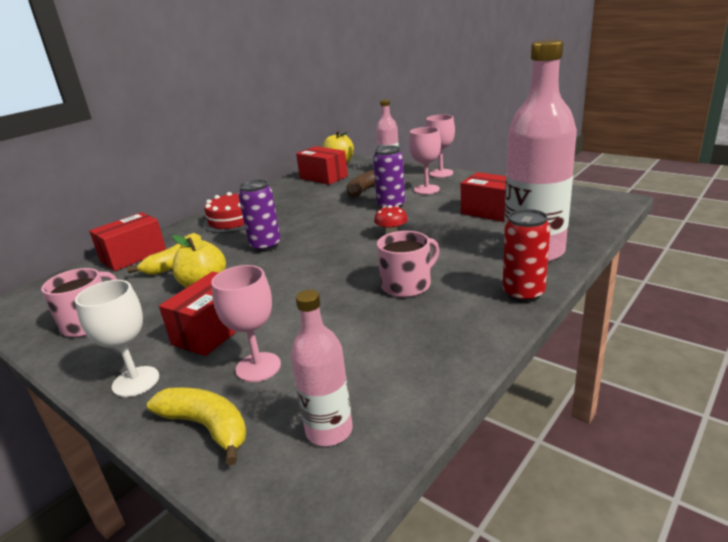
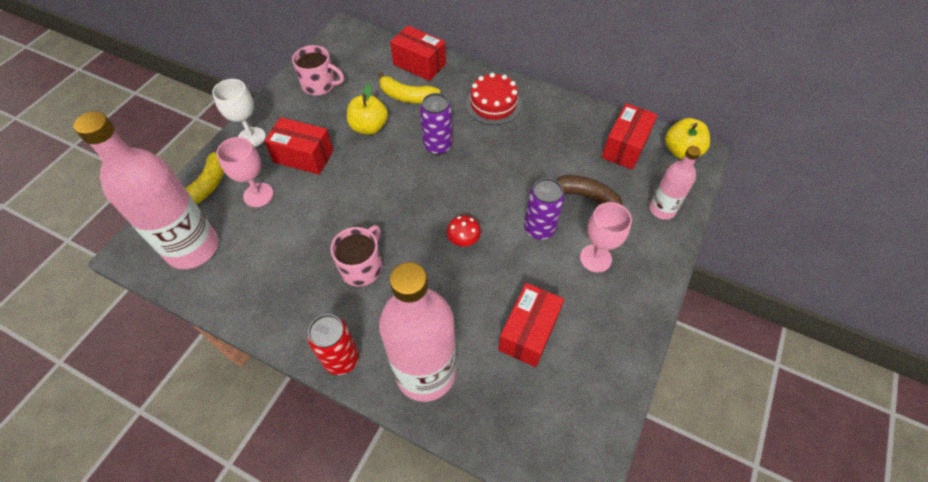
camera: 75 degrees right, 30 degrees up
pink bottle [291,290,353,446] -> pink bottle [74,111,218,269], size x1.91
pink mug [377,231,440,297] -> pink mug turned 105 degrees counterclockwise [331,225,382,286]
pink goblet [425,115,455,178] -> none

